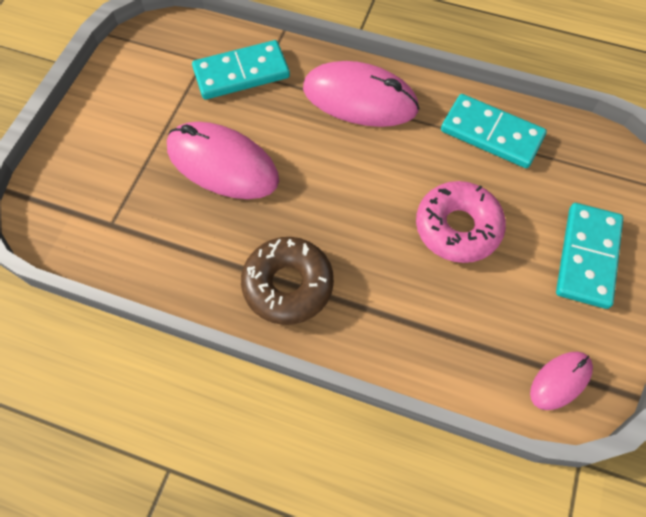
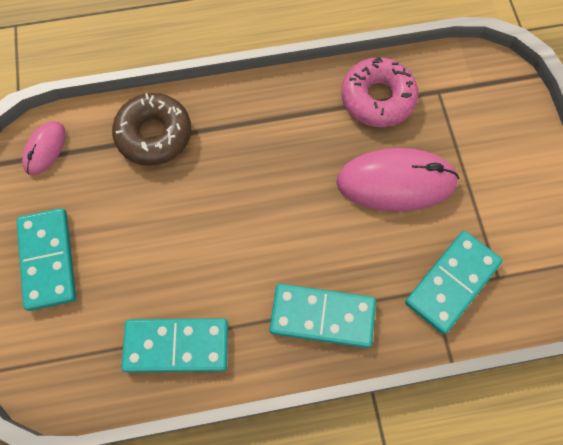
camera: 150 degrees right, 5 degrees up
brown donut [241,237,334,325] -> brown donut moved to [112,93,192,166]
pink mouse [303,61,420,127] -> turquoise domino [270,284,376,348]
pink donut [416,181,506,263] -> pink donut moved to [341,57,418,127]

